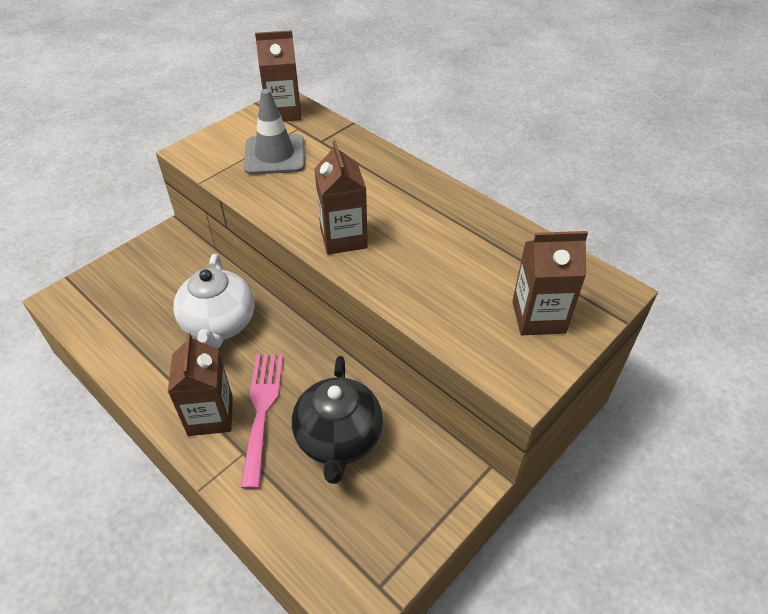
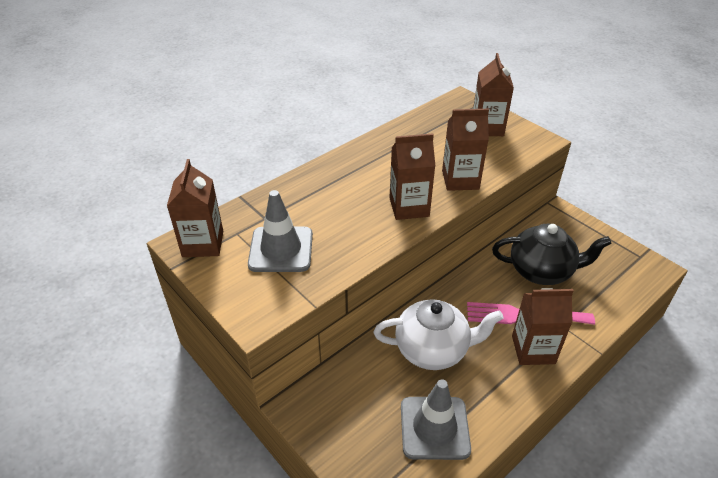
camera: 85 degrees left, 5 degrees down
none -> grey traffic cone [401,379,471,460]
none -> brown carton [442,109,489,191]

